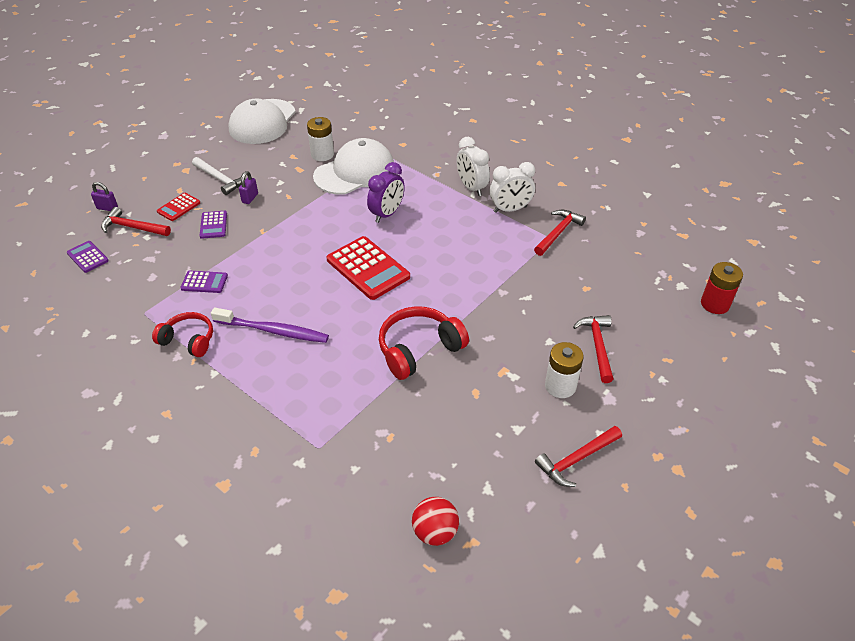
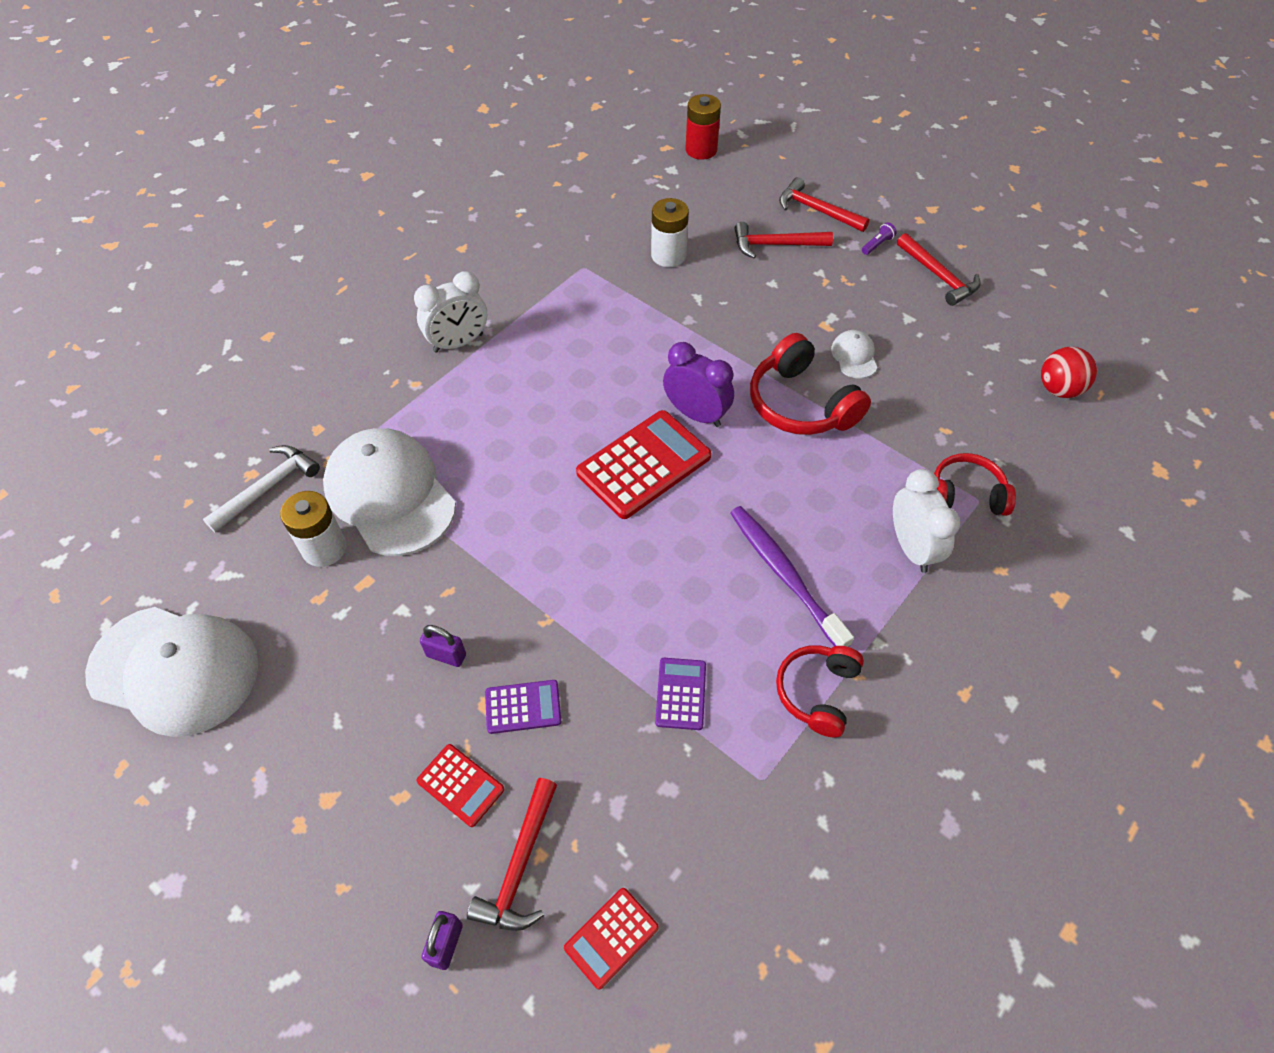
camera: 90 degrees left, 10 degrees up
purple calculator [67,241,109,273] -> red calculator [564,888,659,989]
white hammer [192,157,243,195] -> white hammer moved to [203,445,320,532]
purple toothbrush [211,308,329,343] -> purple toothbrush turned 45 degrees counterclockwise [730,506,854,647]
purple clock [367,162,405,223] -> purple clock moved to [663,342,734,427]
white clock [489,162,535,213] -> white clock moved to [893,469,960,573]
red hammer [534,210,586,256] -> red hammer moved to [779,177,869,232]
white battery [545,342,584,398] -> white battery moved to [651,198,689,267]
none -> white cap [831,330,877,379]
none -> purple flashlight [862,222,897,255]
none -> red headphones [934,453,1016,516]

